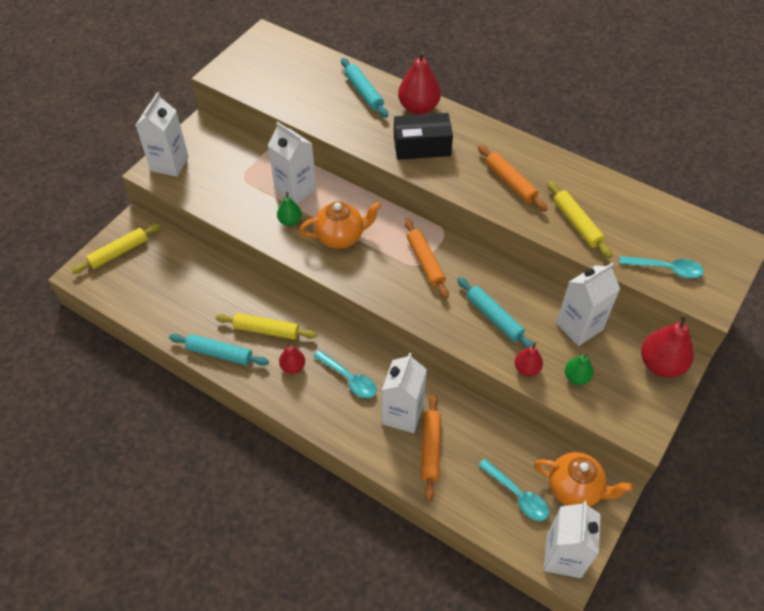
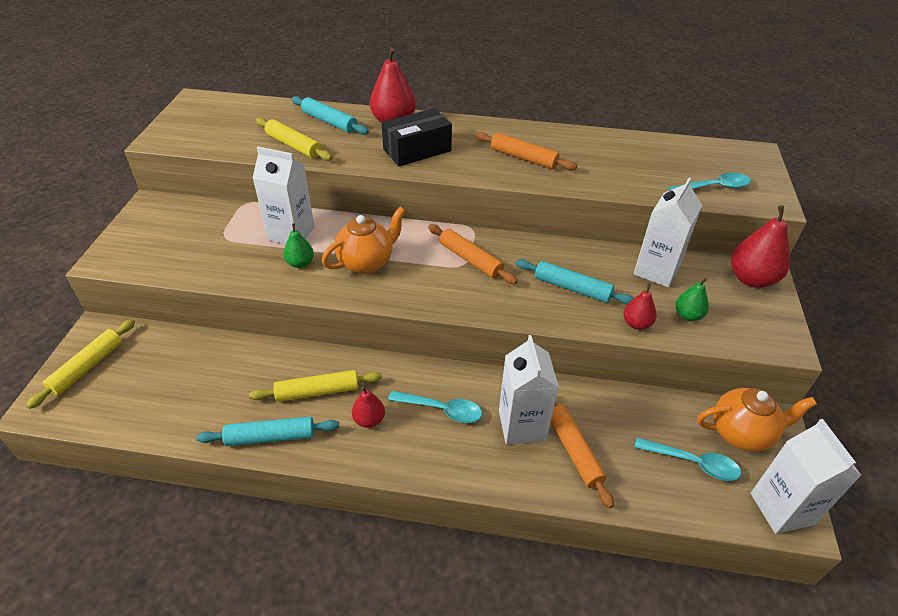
camera: 25 degrees left, 10 degrees down
white carton [135,92,189,177] -> none
yellow rolling pin [547,181,612,258] -> yellow rolling pin moved to [256,118,332,161]

